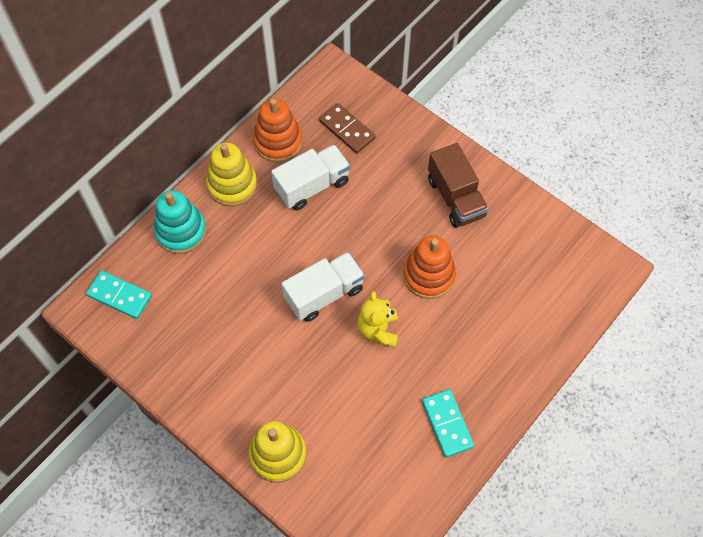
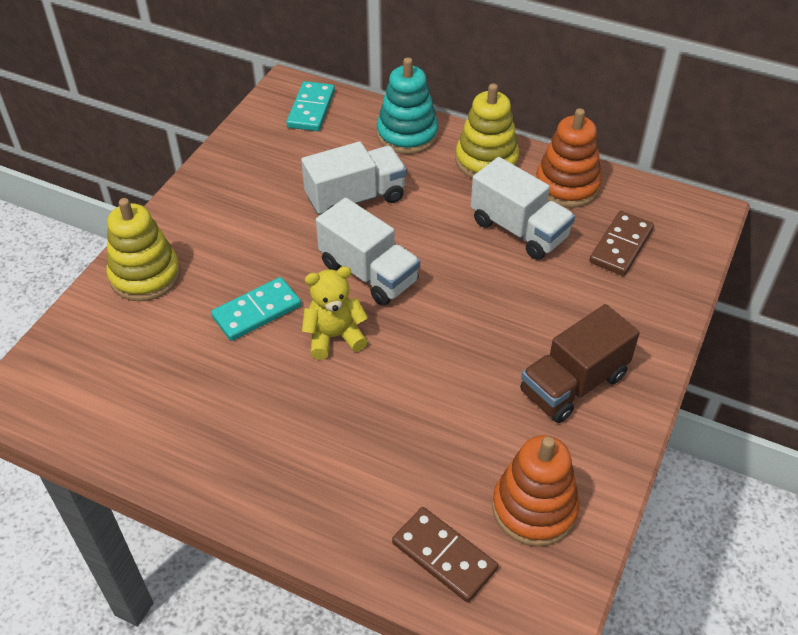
camera: 75 degrees right, 15 degrees down
orange stacking toy [403,236,456,299] -> orange stacking toy moved to [492,435,579,547]
turquoise domino [422,389,474,458] -> turquoise domino moved to [211,277,301,341]
none -> white truck [301,141,407,215]
none -> brown domino [392,507,498,602]

